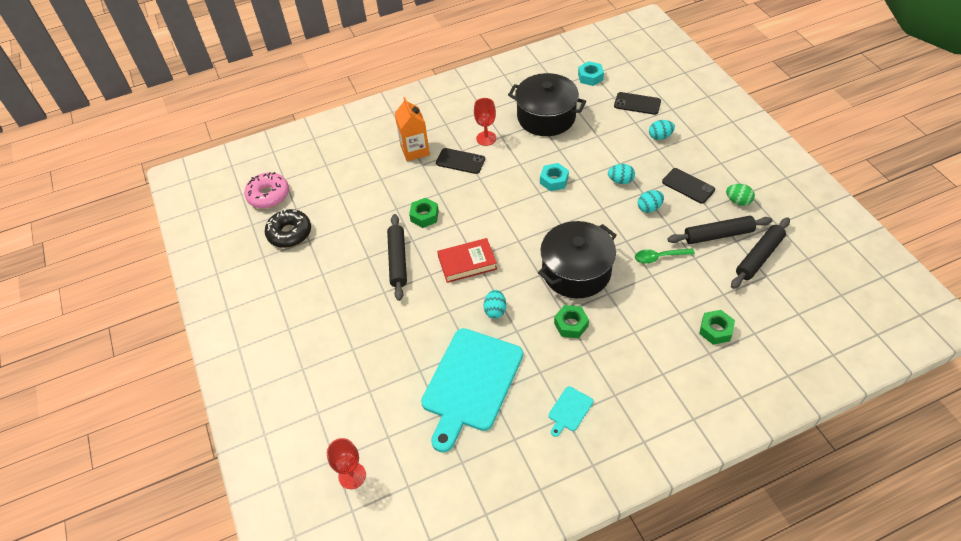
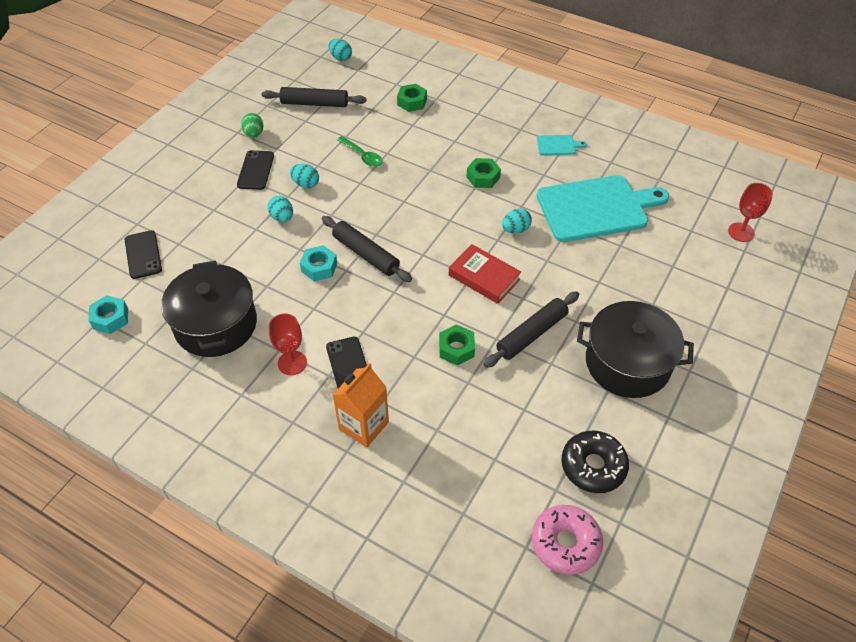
camera: 130 degrees left, 0 degrees up
black pot [538,221,617,298] -> black pot moved to [577,301,694,398]
turquoise egg [649,120,675,140] -> turquoise egg moved to [328,39,352,61]
black rolling pin [667,216,772,244] -> black rolling pin moved to [322,216,412,282]

